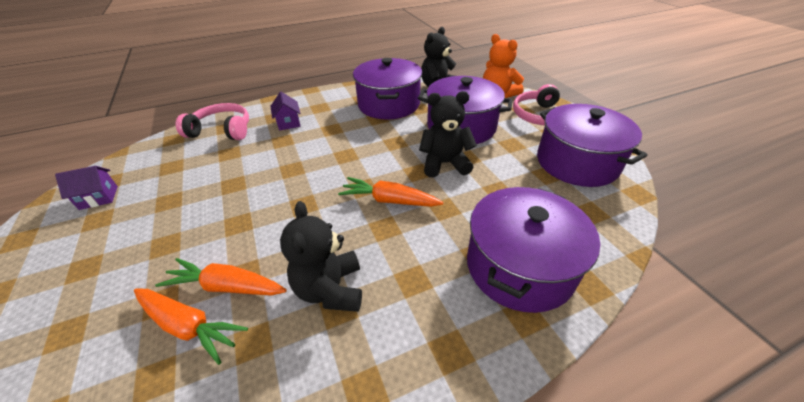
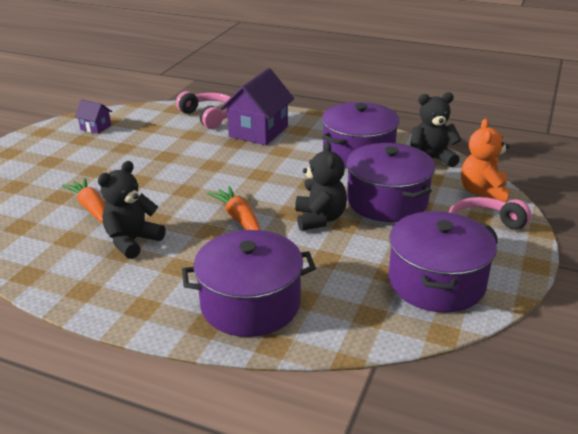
camera: 45 degrees right, 10 degrees down
orange carrot [134,289,248,365] -> none
purple house [270,92,300,131] -> purple house [220,68,294,145], size x2.04
black teddy bear [419,91,477,178] -> black teddy bear turned 45 degrees clockwise [295,141,347,231]

